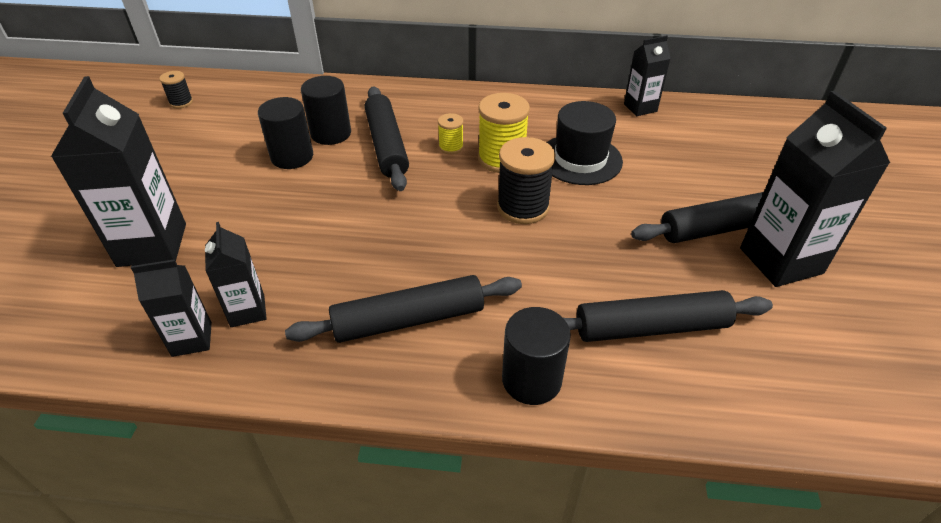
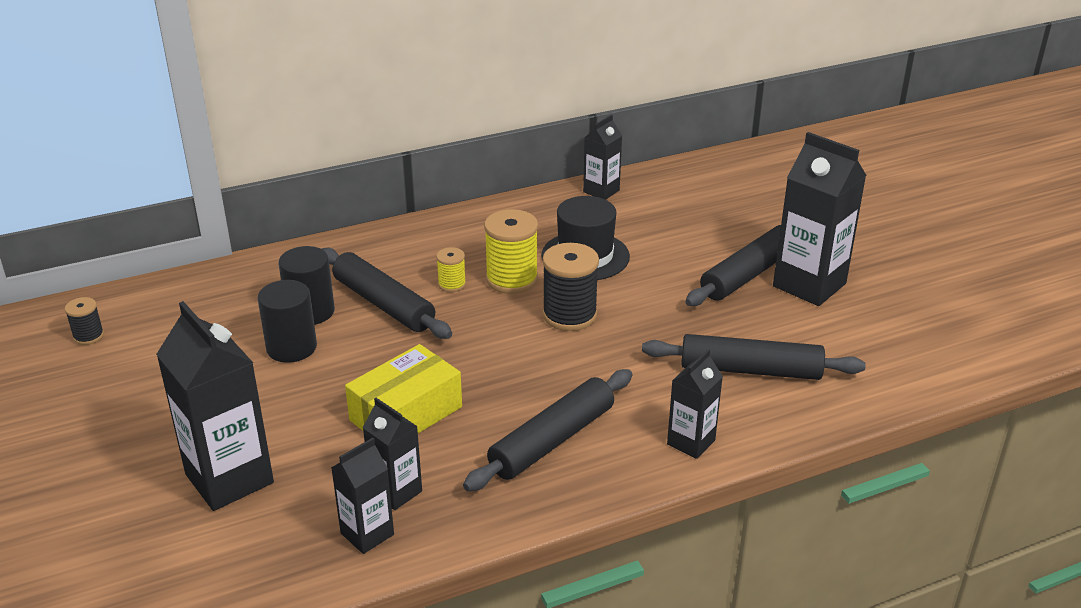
camera: 30 degrees left, 10 degrees down
black cylinder [502,307,571,405] -> black carton [667,349,723,459]
black rolling pin [564,290,773,342] -> black rolling pin turned 45 degrees clockwise [642,334,866,380]
none -> yellow box [345,344,462,433]

